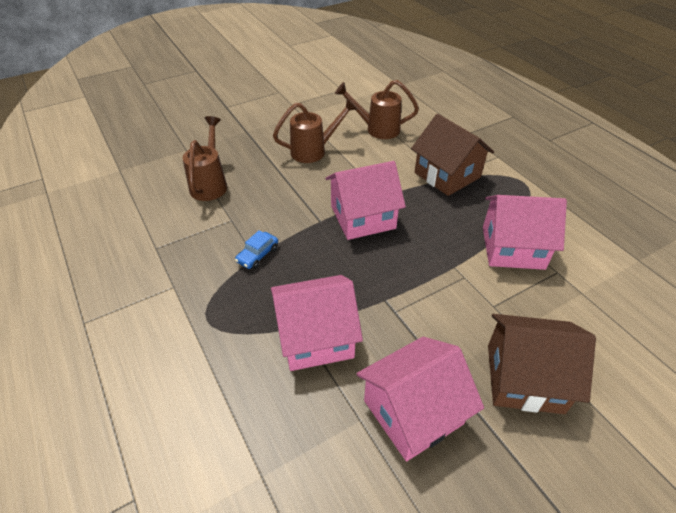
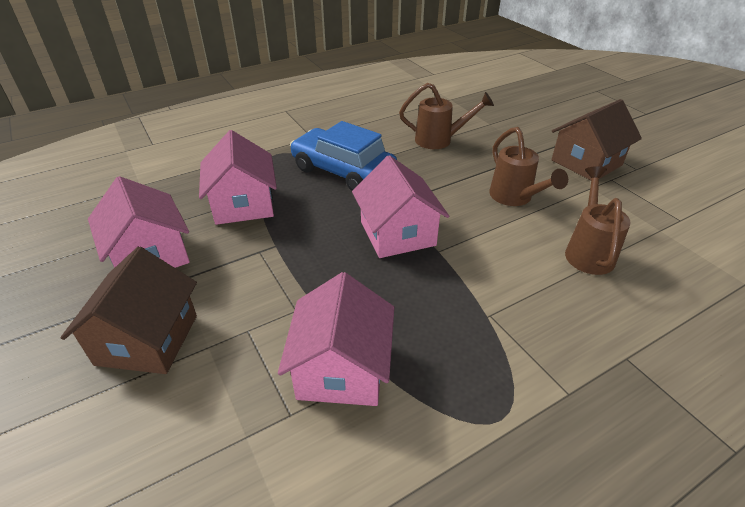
camera: 90 degrees right, 5 degrees down
blue car [235,230,278,269] -> blue car [290,121,397,191], size x2.49
brown house [411,114,494,196] -> brown house moved to [551,99,642,180]

